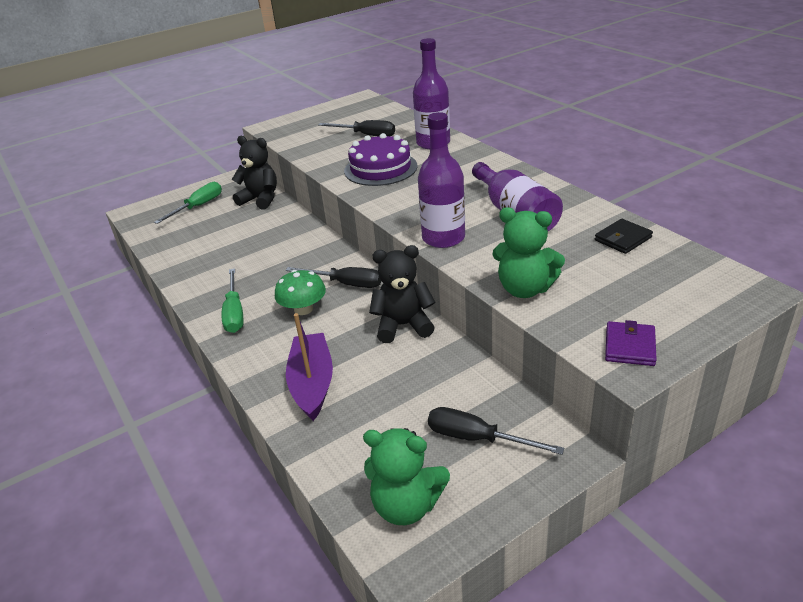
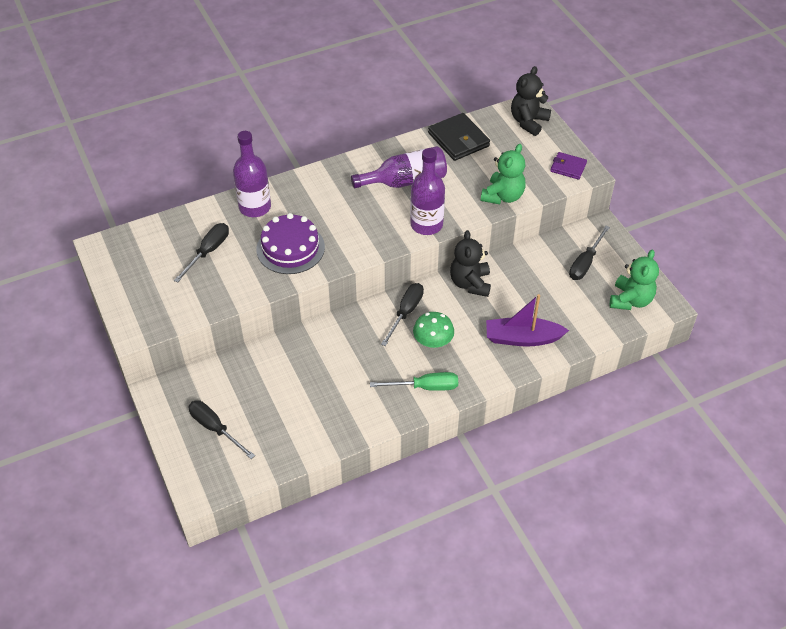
camera: 85 degrees left, 15 degrees up
green screwdriver [154,182,222,224] -> black screwdriver [188,400,255,459]
black teddy bear [232,136,277,209] -> black teddy bear moved to [511,66,551,136]
black wallet [595,219,653,254] -> black wallet [428,113,490,161], size x1.67

